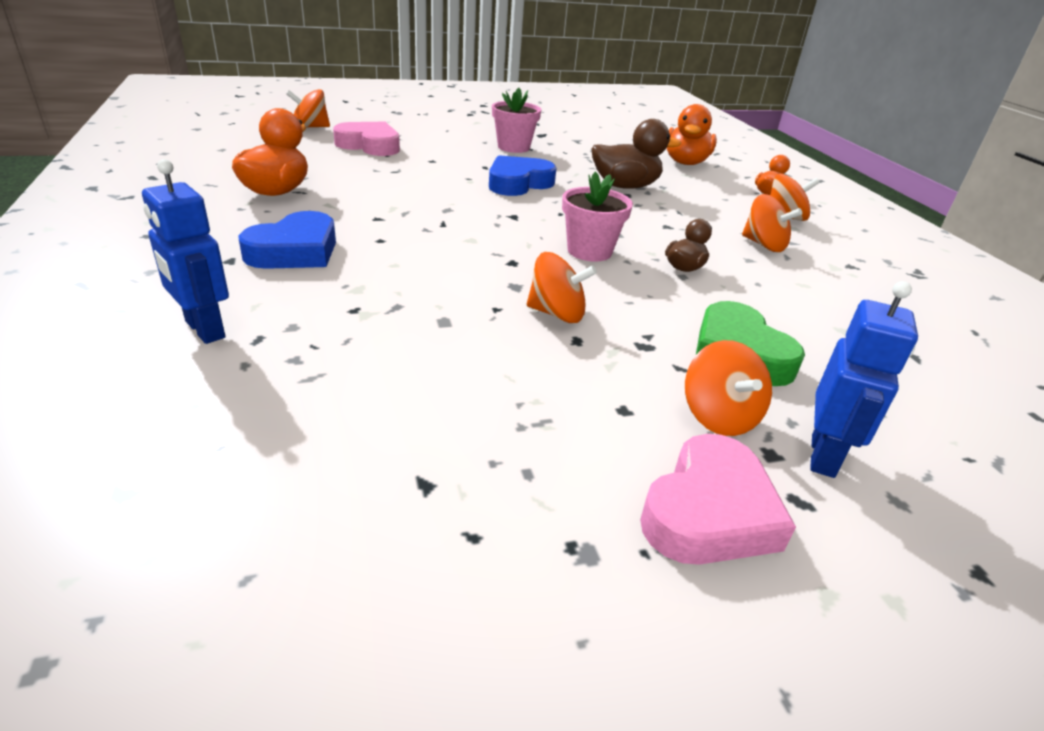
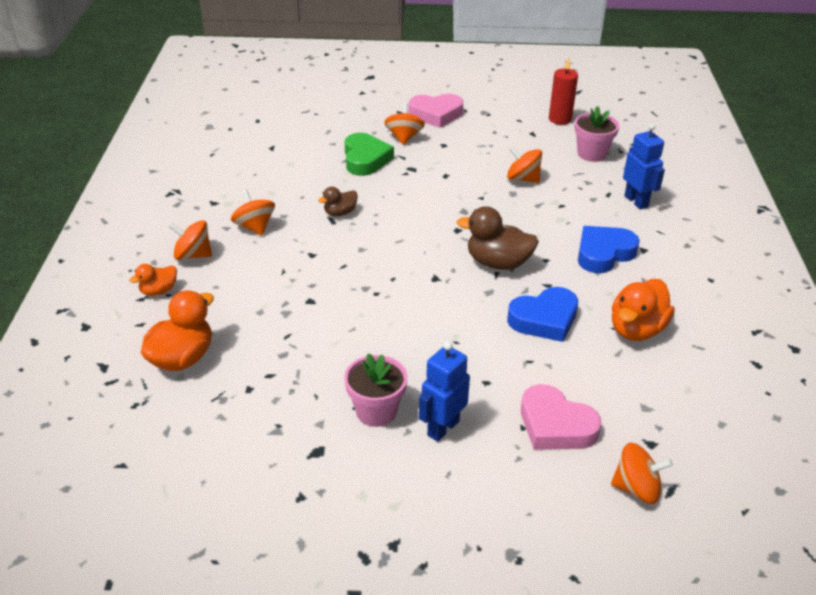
camera: 160 degrees left, 5 degrees up
blue heart [489,155,556,196] -> blue heart moved to [507,287,578,342]
orange spinning top [527,252,597,323] -> orange spinning top moved to [507,146,542,183]
pink flower pot [562,172,633,261] -> pink flower pot moved to [574,106,619,162]
brown duck [592,119,681,189] -> brown duck moved to [456,206,539,270]
pink heart [640,434,796,565] -> pink heart turned 150 degrees counterclockwise [409,94,463,128]
blue robot [810,281,918,478] -> blue robot moved to [419,341,470,442]
none -> red candle [549,57,578,125]

